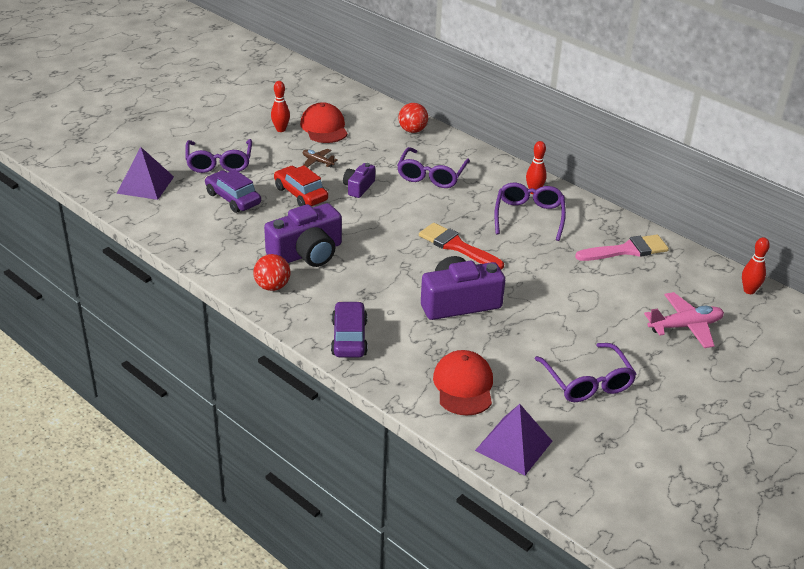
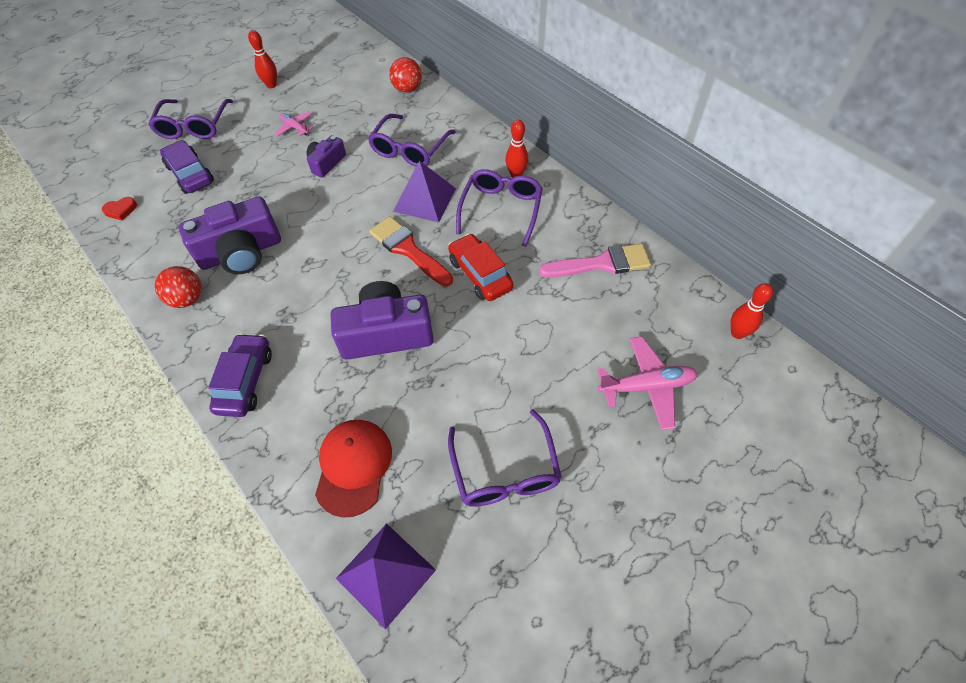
camera: 10 degrees right, 20 degrees up
purple pyramid [116,147,174,200] -> purple pyramid moved to [393,161,456,223]
red car [274,165,328,207] -> red car moved to [448,233,514,301]
red cap [300,102,348,143] -> none
brown plane [303,149,338,168] -> pink plane [275,112,313,136]
none -> red heart [102,197,137,221]

